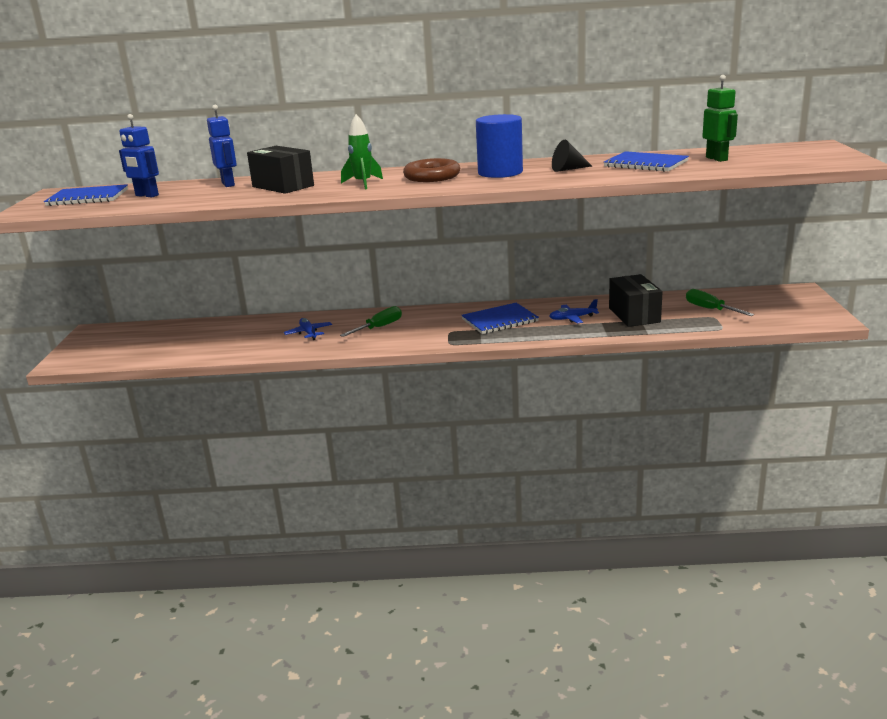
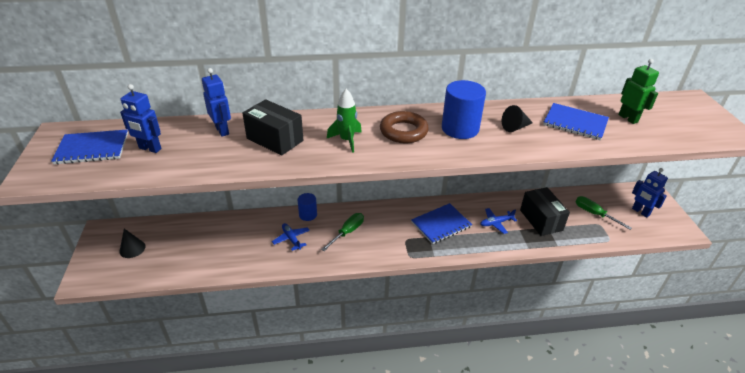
camera: 10 degrees left, 15 degrees up
none -> black cone [119,229,146,258]
none -> blue cylinder [298,193,317,221]
none -> blue robot [632,168,668,217]

